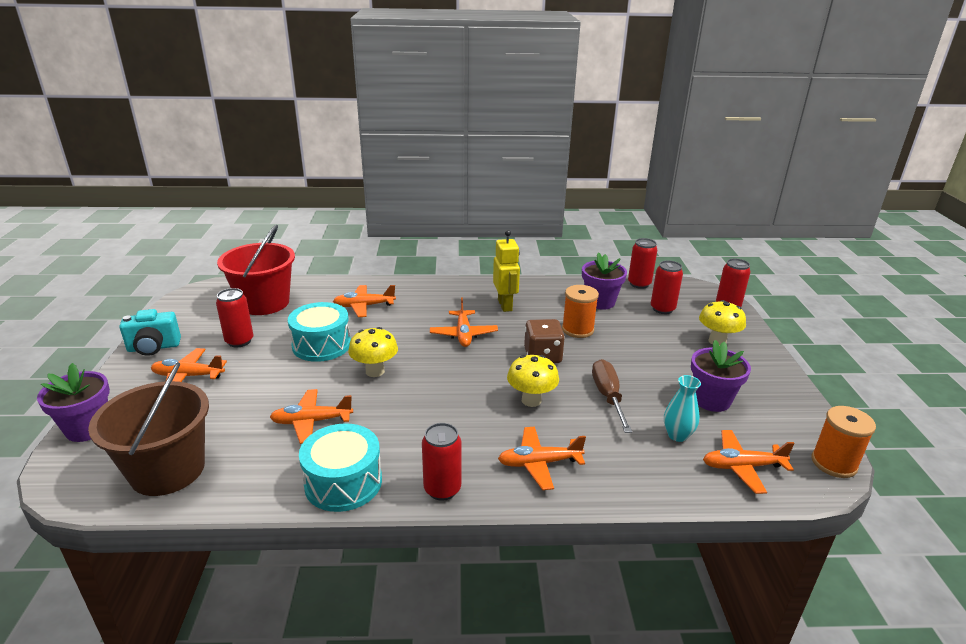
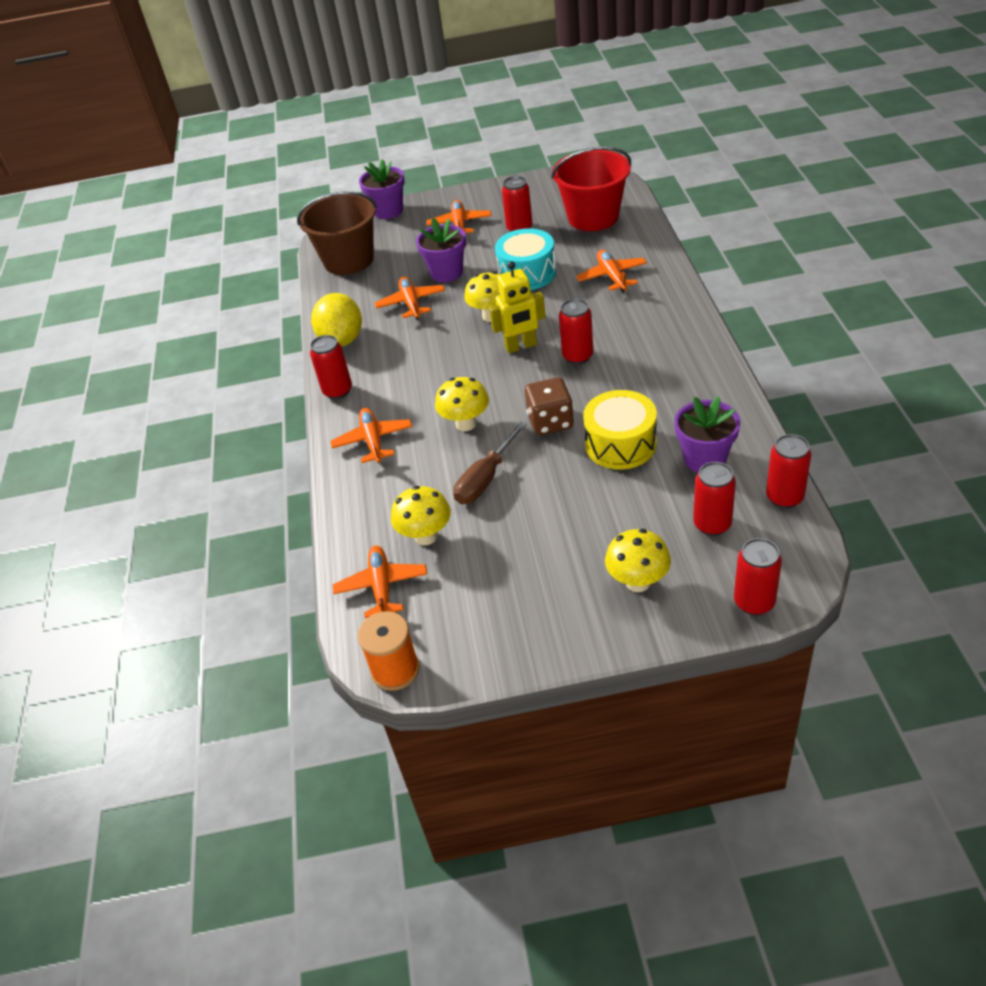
camera: 90 degrees right, 15 degrees up
turquoise camera [119,309,181,356] -> none
turquoise drum [299,423,382,512] -> yellow lemon [311,293,362,347]
orange plane [430,298,498,347] -> red can [559,299,593,365]
yellow robot [493,230,520,312] -> yellow robot moved to [489,261,546,353]
orange spool [562,285,599,338] -> yellow drum [583,390,657,470]
brown screwdriver [592,359,632,433] -> brown screwdriver turned 135 degrees clockwise [453,421,527,504]
turquoise vase [664,375,701,442] -> yellow mushroom [391,486,451,545]
purple flower pot [691,340,751,412] -> purple flower pot moved to [416,218,466,283]

